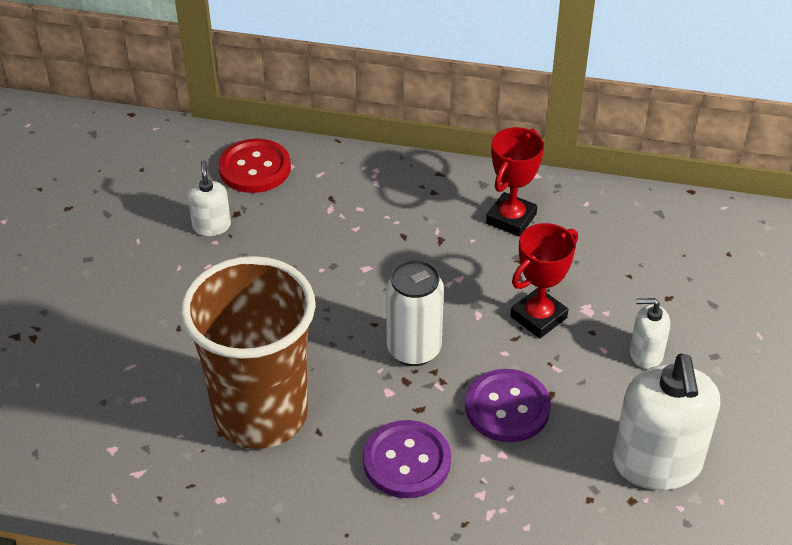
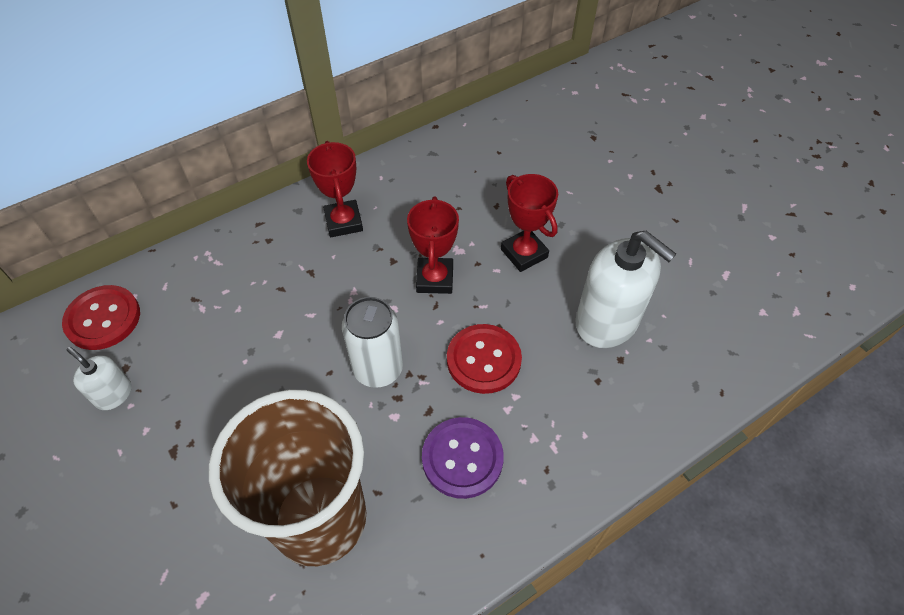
camera: 45 degrees left, 10 degrees up
purple button [465,369,551,442] -> red button [447,324,522,394]
white soap dispenser [630,298,670,369] -> red trophy [501,174,558,272]

